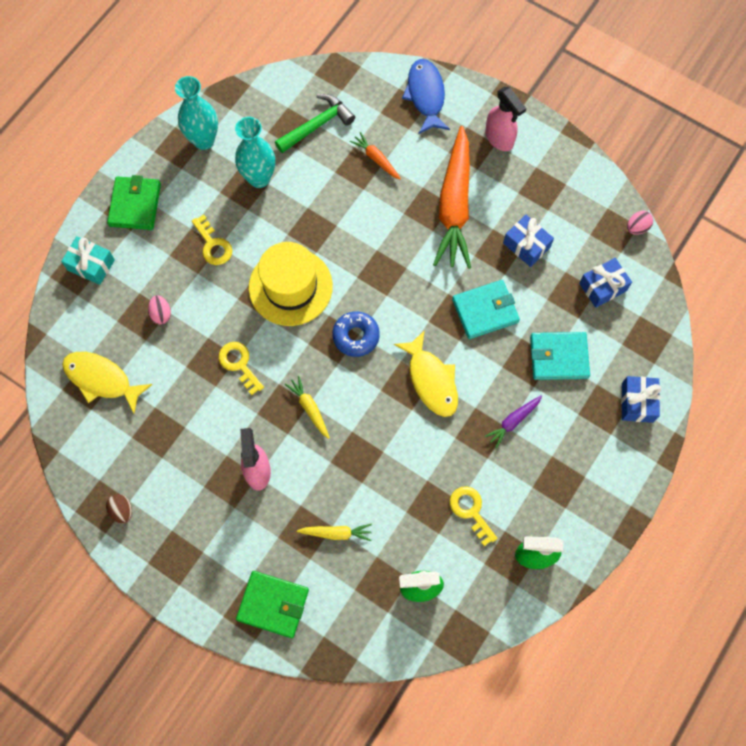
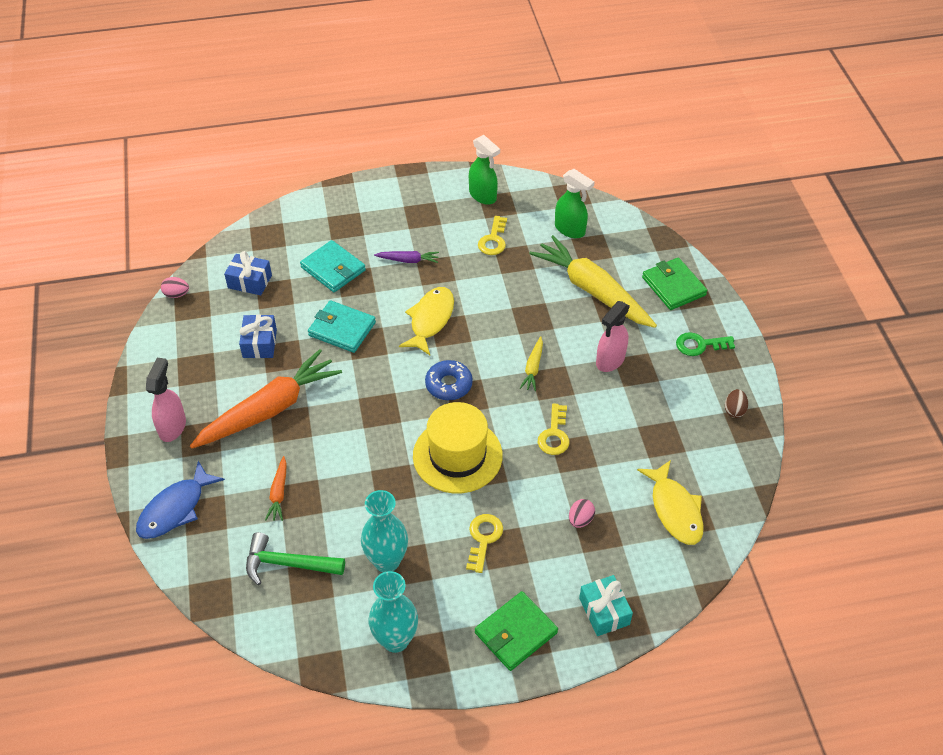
camera: 135 degrees left, 20 degrees down
yellow carrot [297,524,372,541] -> yellow carrot [529,235,657,328], size x2.32
blue gift [621,376,661,423] -> none
none -> green key [676,332,735,356]

